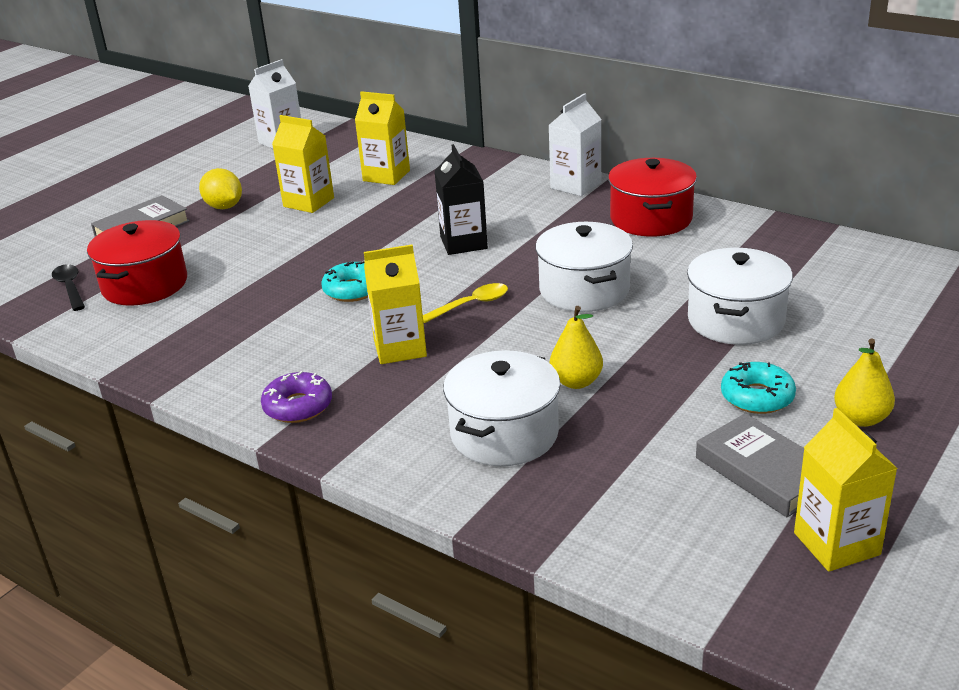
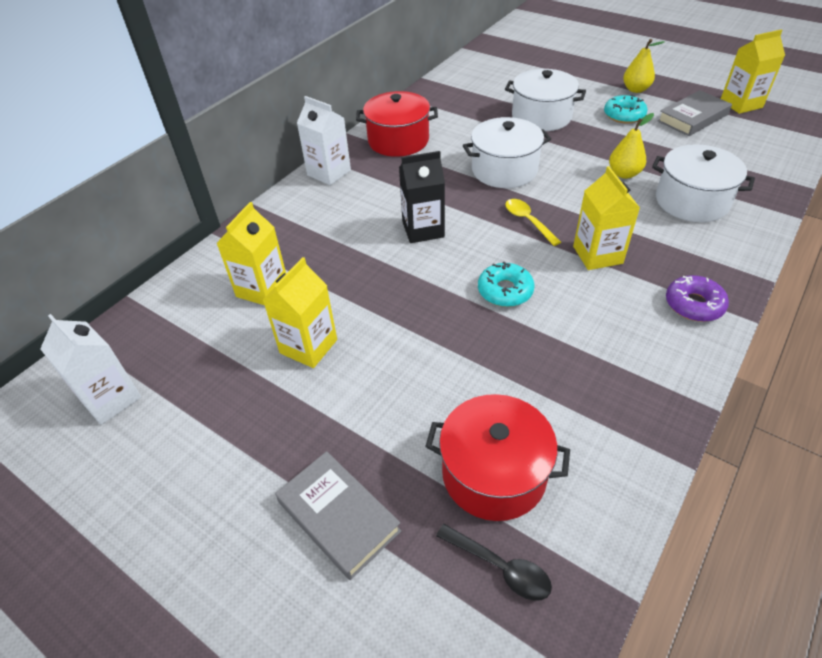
camera: 90 degrees left, 15 degrees up
black spoon [52,264,85,311] -> black spoon turned 120 degrees counterclockwise [436,524,552,601]
yellow lemon [199,168,242,209] -> none

